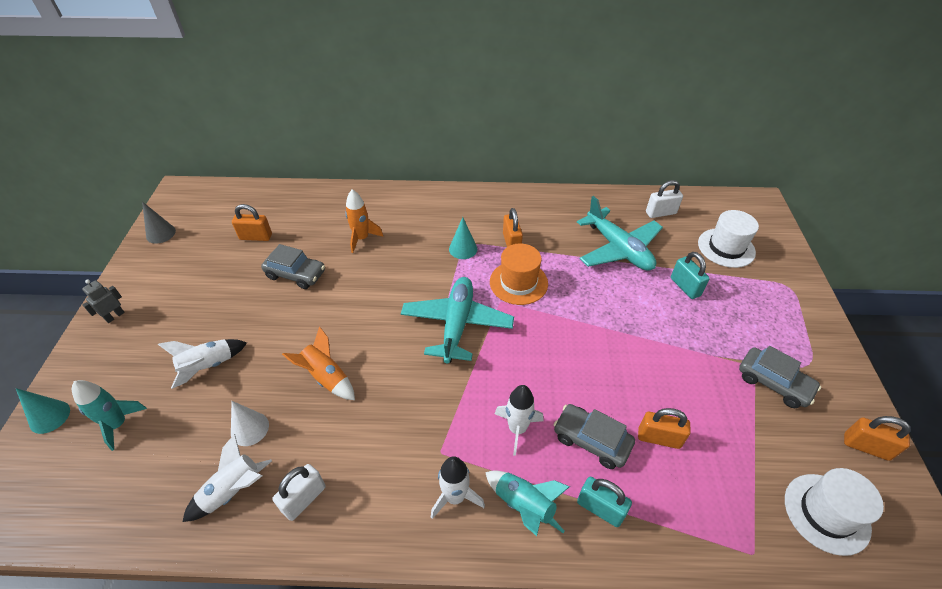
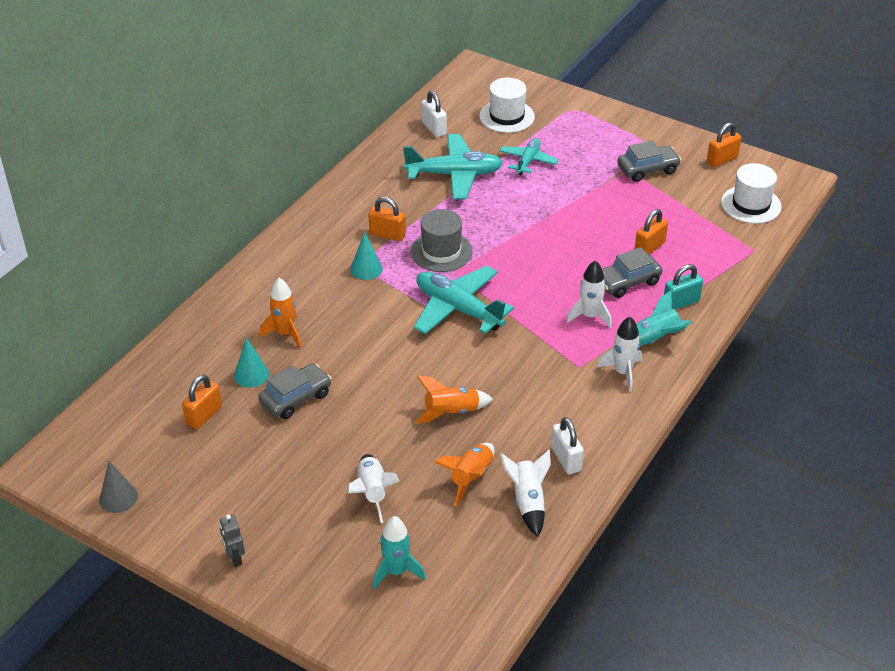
camera: 60 degrees left, 5 degrees down
turquoise cone [16,388,70,434] -> turquoise cone moved to [234,337,269,388]
white cone [231,401,269,446] -> orange rocket [434,443,495,506]
orange hat [490,244,548,305] -> grey hat [411,209,473,272]
white padlock [646,180,683,218] -> white padlock turned 45 degrees counterclockwise [421,91,447,137]
turquoise padlock [671,252,710,299] -> turquoise plane [499,138,559,175]

